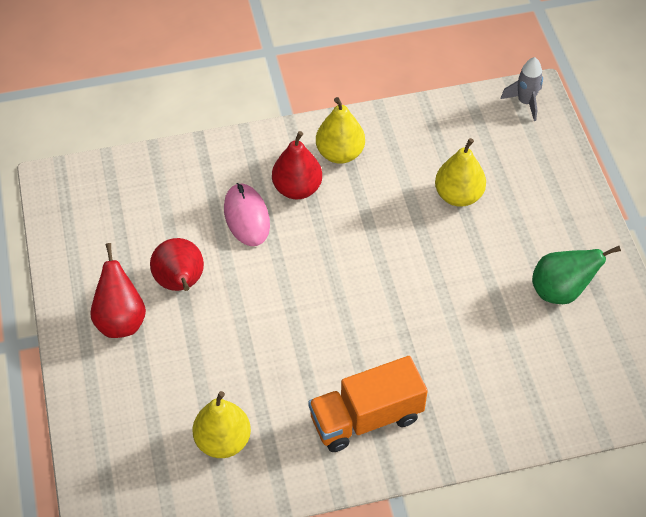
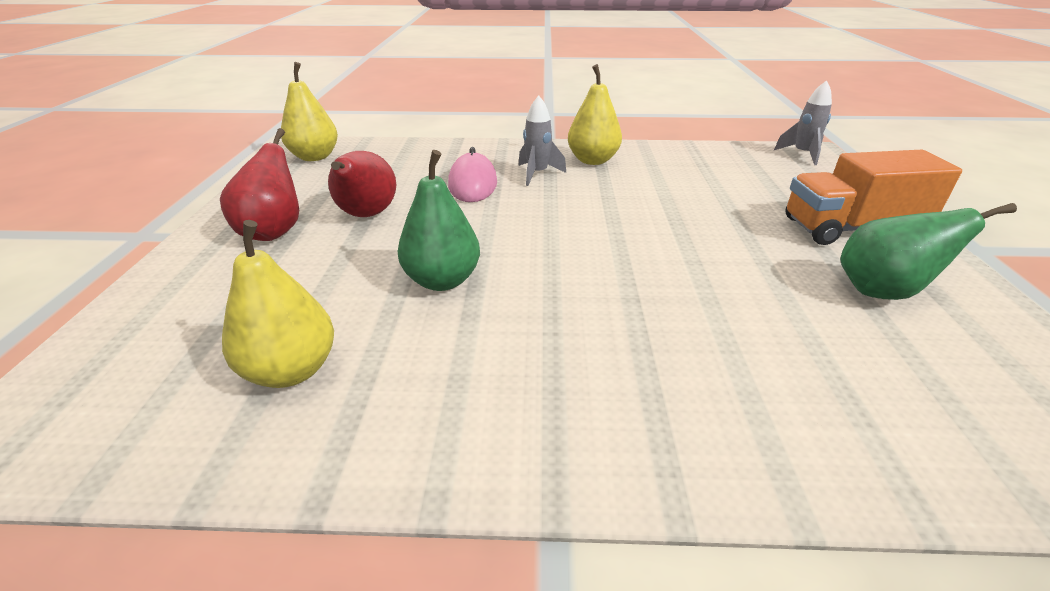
camera: 15 degrees right, 20 degrees down
red pear [272,131,322,199] -> grey rocket [518,95,566,186]
orange truck [308,356,428,452] -> orange truck moved to [785,150,962,245]
yellow pear [435,138,486,207] -> yellow pear moved to [281,62,338,161]
none -> green pear [397,150,480,291]

